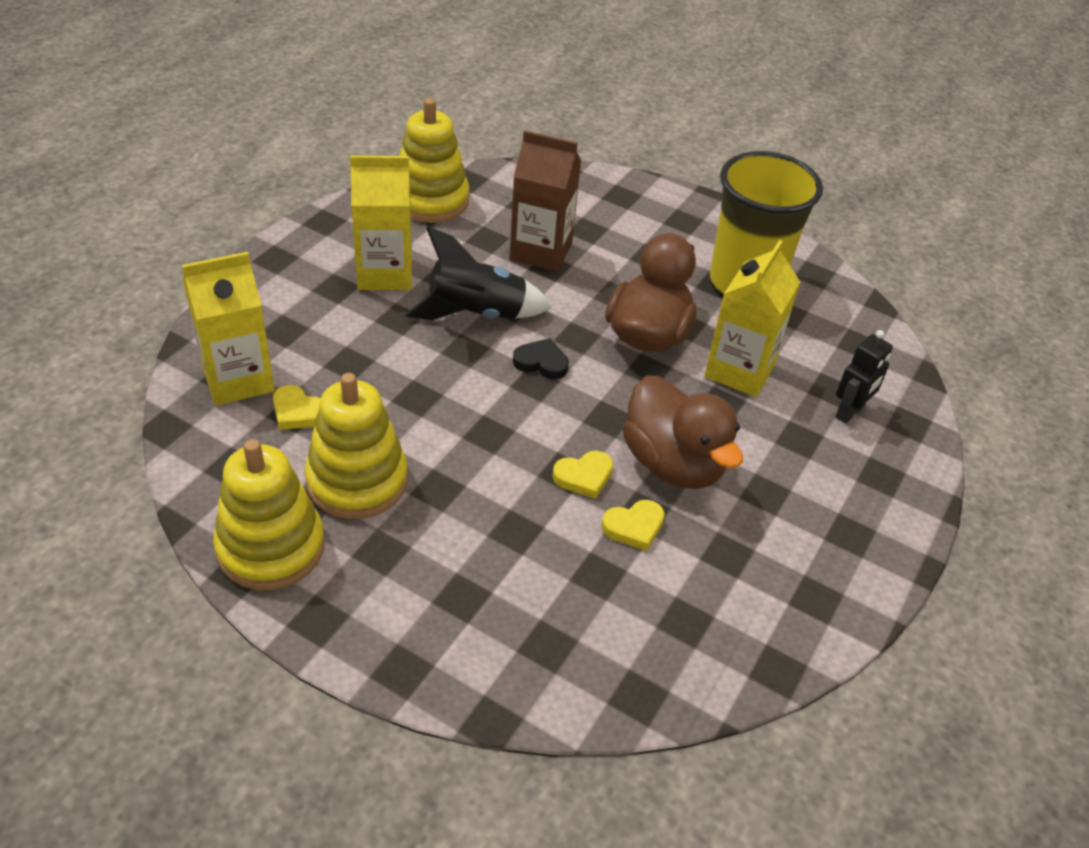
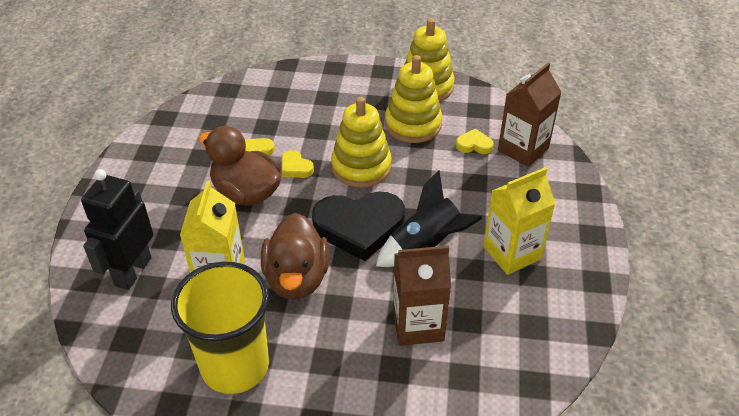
camera: 160 degrees right, 0 degrees up
yellow carton [182,252,275,406] -> brown carton [498,63,562,167]
yellow stacking toy [399,98,470,223] -> yellow stacking toy moved to [331,97,392,188]
black heart [513,338,569,379] -> black heart [312,191,405,261], size x2.27
yellow heart [552,451,613,499] -> yellow heart turned 90 degrees counterclockwise [281,150,314,178]
black robot [835,330,893,424] -> black robot [81,169,153,290], size x1.73

